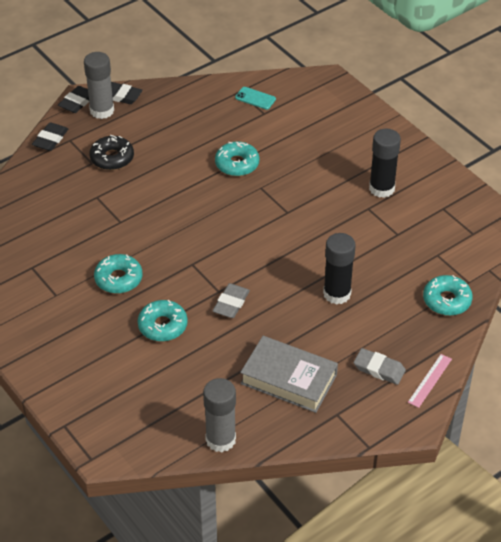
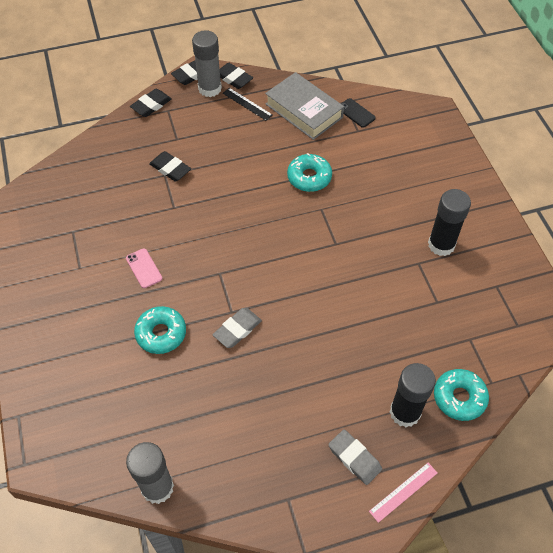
camera: 20 degrees right, 10 degrees up
black donut [89,135,134,170] -> none
turquoise donut [94,254,142,293] -> pink phone [126,248,162,288]
turquoise phone [235,87,276,110] -> black phone [341,98,376,128]
grey book [240,336,338,413] -> grey book moved to [265,72,344,140]
black glue stick [323,233,356,305] -> black glue stick moved to [390,363,436,427]
none -> black eraser [149,151,191,182]
none -> black ruler [223,88,273,121]

